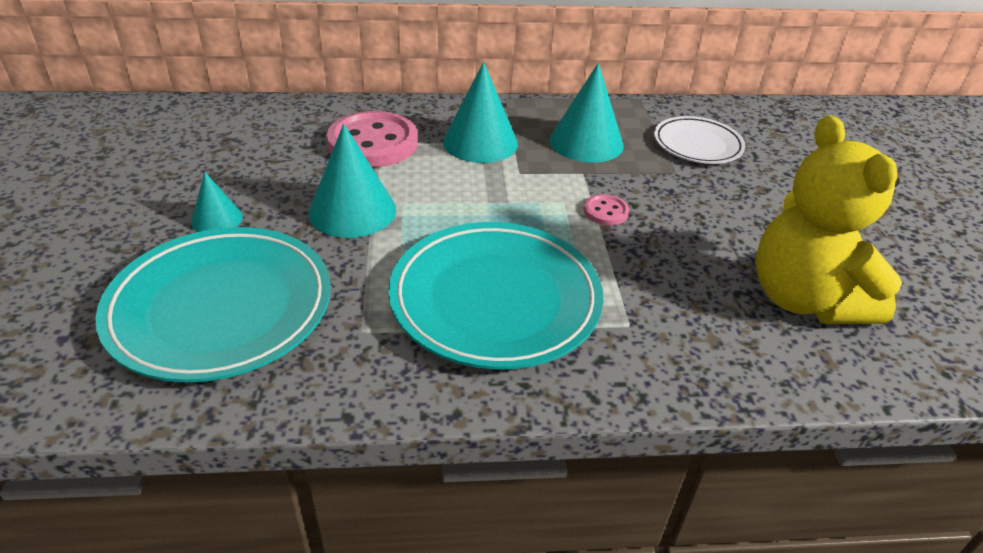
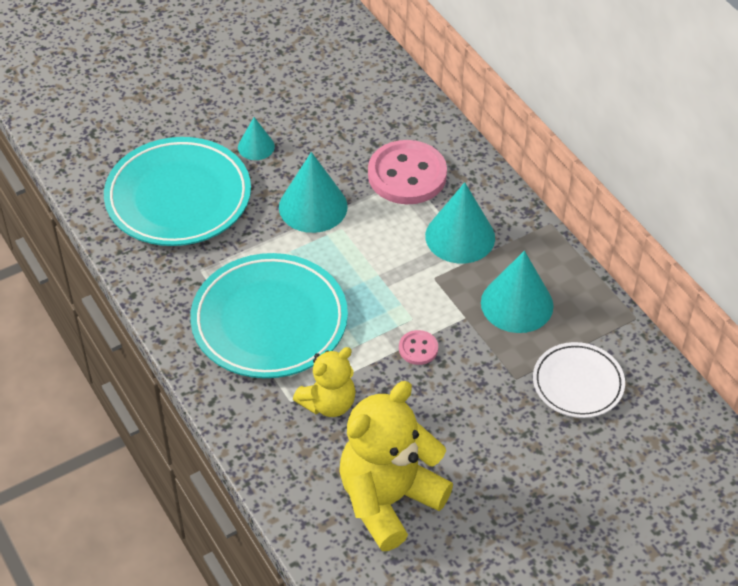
camera: 65 degrees right, 10 degrees up
none -> yellow teddy bear [293,347,356,417]

